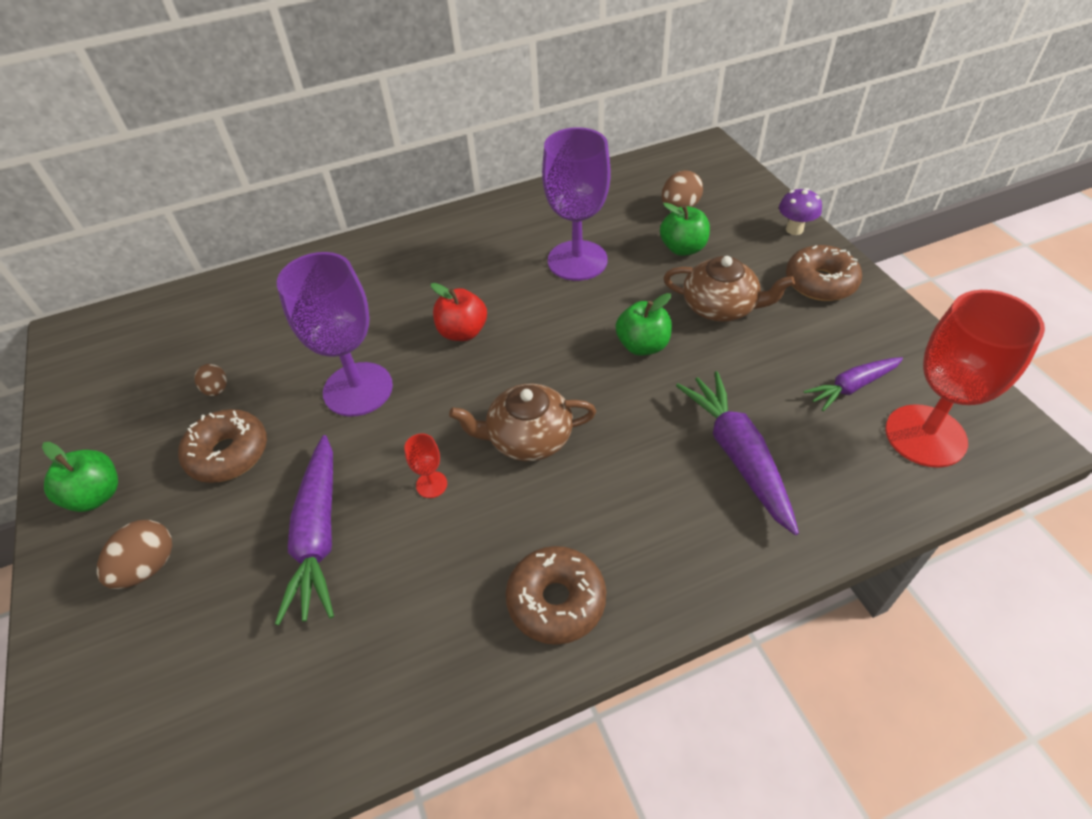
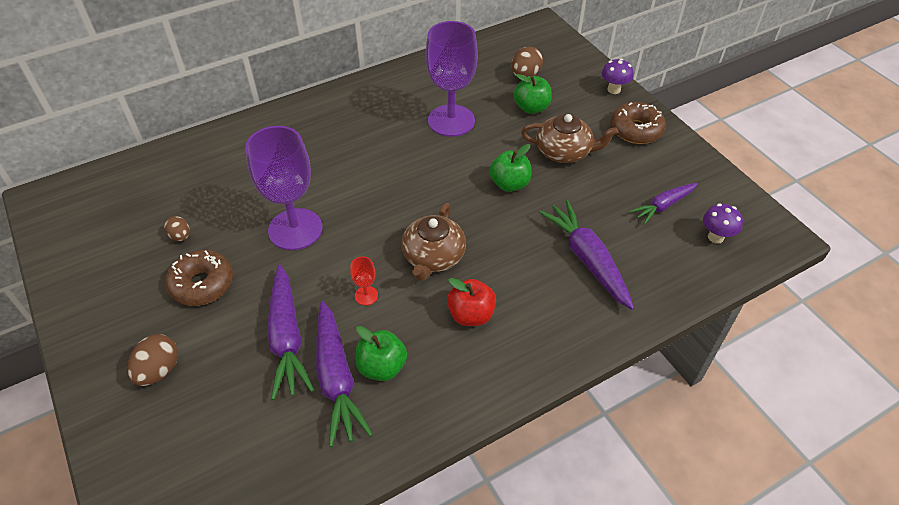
camera: 10 degrees left, 0 degrees up
green apple [42,442,118,512] -> green apple moved to [356,326,407,381]
red apple [431,283,487,341] -> red apple moved to [447,278,496,326]
brown teapot [449,383,596,461] -> brown teapot turned 60 degrees counterclockwise [401,203,466,281]
brown donut [505,546,606,645] -> none
red goblet [885,290,1045,468] -> purple mushroom [703,204,743,244]
none -> purple carrot [316,301,373,447]

